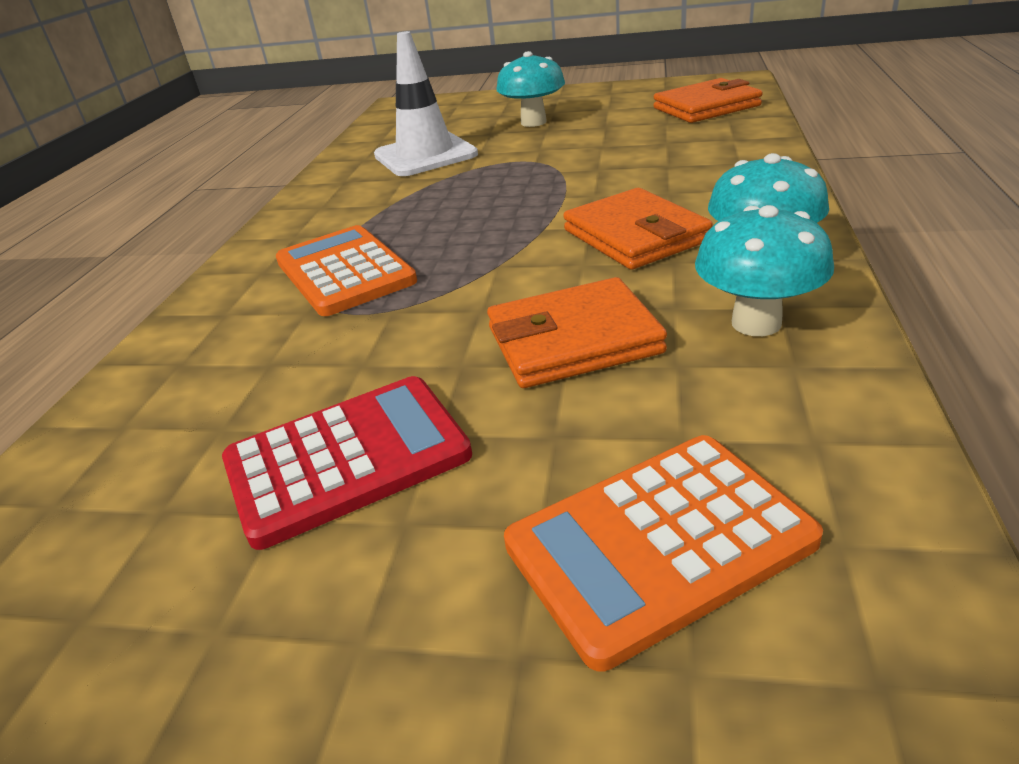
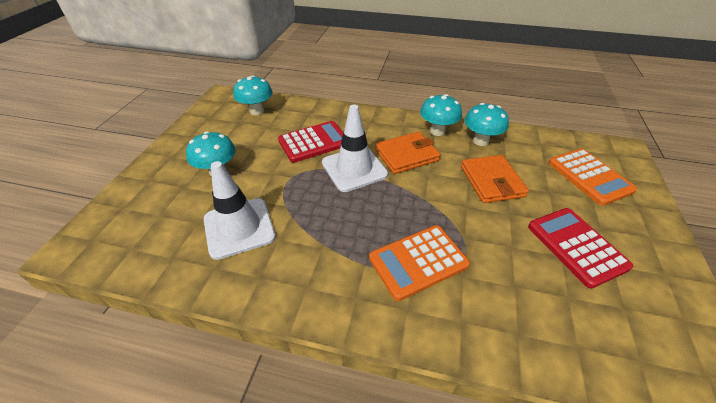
camera: 90 degrees left, 10 degrees up
orange wallet [653,78,763,123] -> turquoise mushroom [233,75,273,115]
none -> red calculator [278,121,343,163]
none -> white traffic cone [322,105,388,192]

